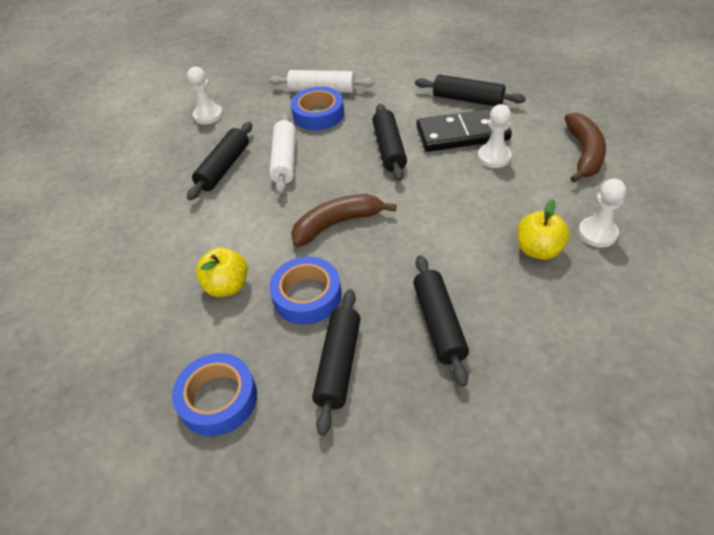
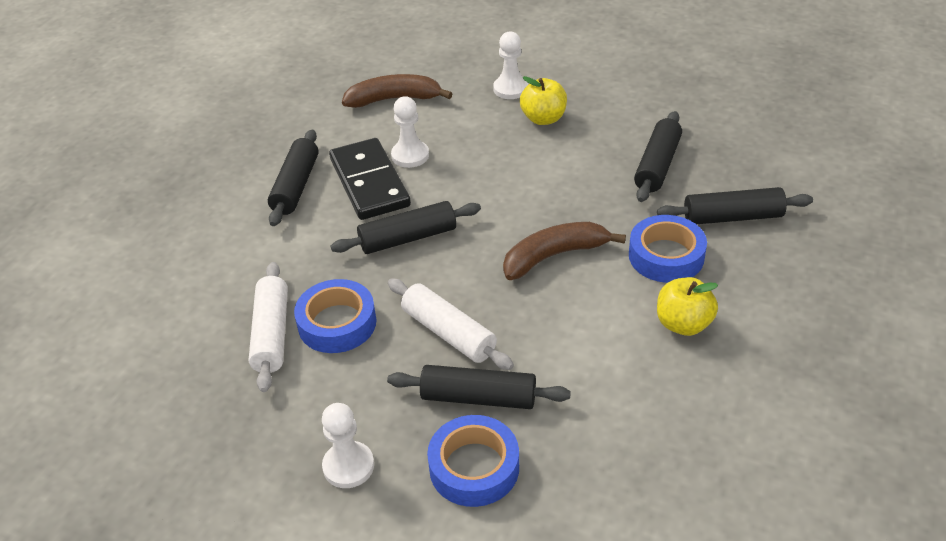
camera: 105 degrees left, 5 degrees down
blue tape [172,353,257,436] -> blue tape moved to [427,415,519,507]
white rolling pin [270,114,296,194] -> white rolling pin turned 60 degrees clockwise [388,278,514,370]
brown banana [291,194,397,247] -> brown banana turned 105 degrees clockwise [503,222,626,280]
black rolling pin [413,255,469,387] -> black rolling pin turned 45 degrees counterclockwise [634,111,682,202]

